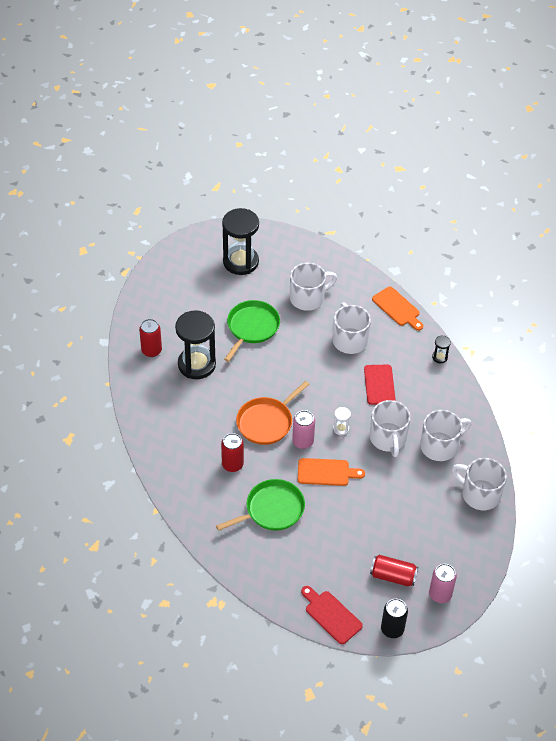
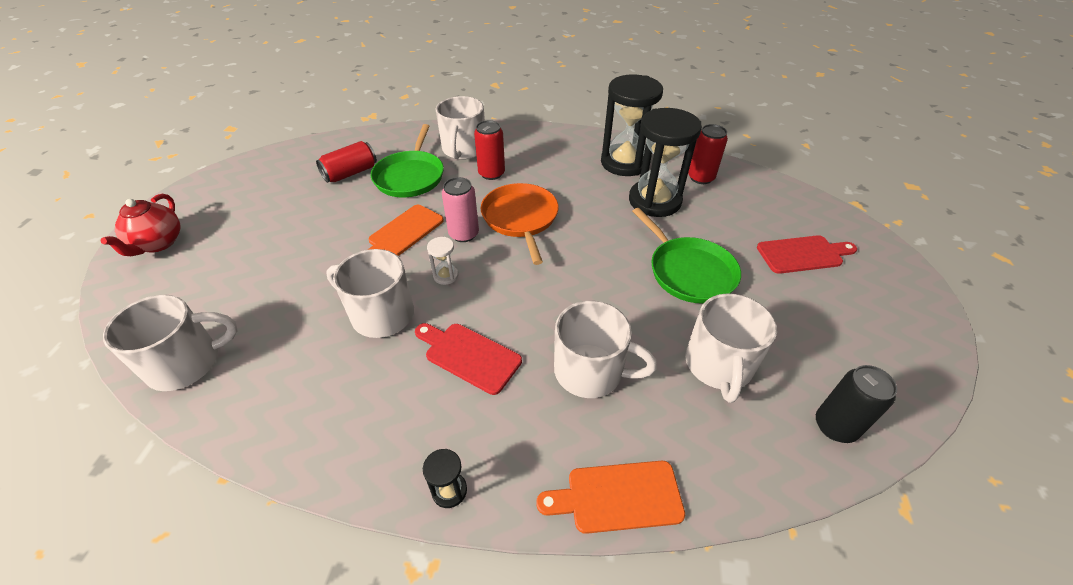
camera: 125 degrees right, 5 degrees down
black hourglass [222,208,259,275] -> black hourglass moved to [601,74,663,176]
red cutting board [301,586,363,644] -> red cutting board moved to [757,235,857,274]
red can [370,555,418,586] -> red can moved to [316,141,377,183]
black can [381,599,408,638] -> black can moved to [816,365,897,443]
white mug [420,410,471,461] -> white mug moved to [435,96,485,160]
pink can [429,564,457,603] -> red teapot [100,194,180,256]

